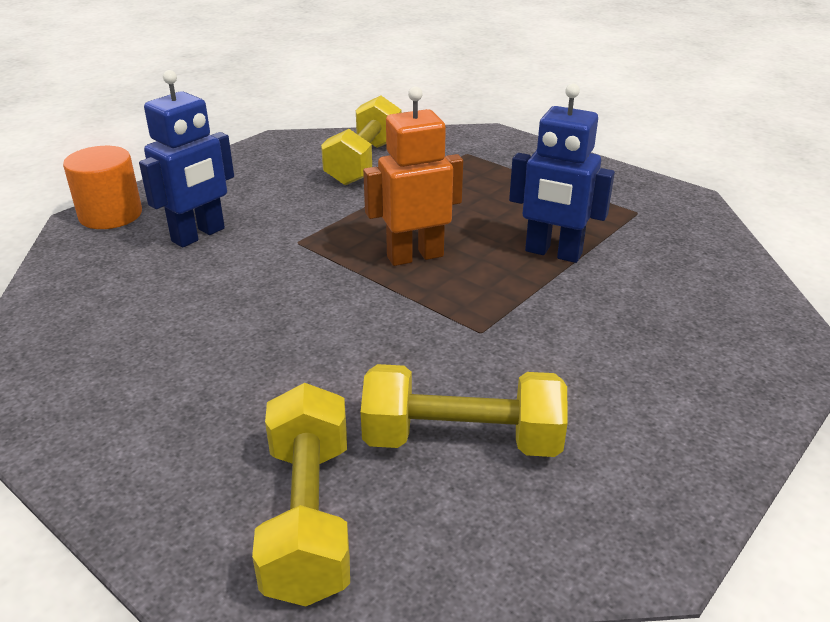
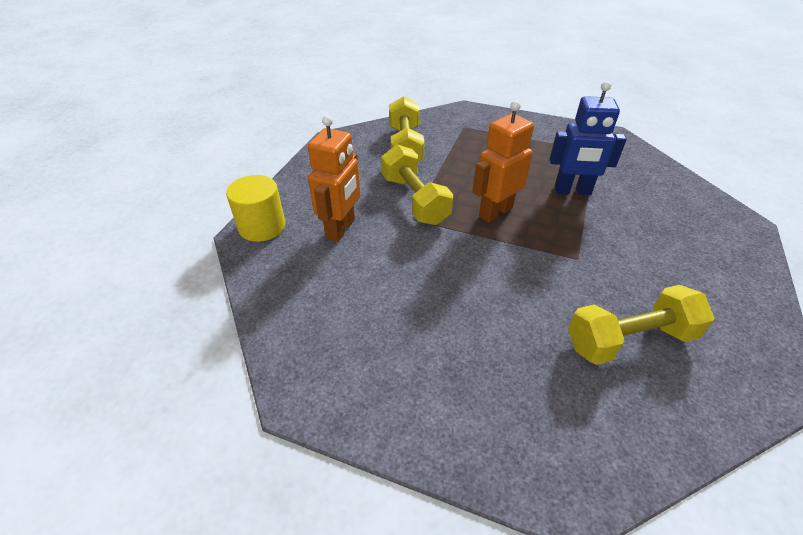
camera: 20 degrees left, 10 degrees up
orange cylinder [63,146,142,229] -> yellow cylinder [226,175,285,242]
blue robot [139,70,234,248] -> orange robot [308,115,360,242]
yellow dumbbell [252,383,350,607] -> yellow dumbbell moved to [381,144,453,225]

